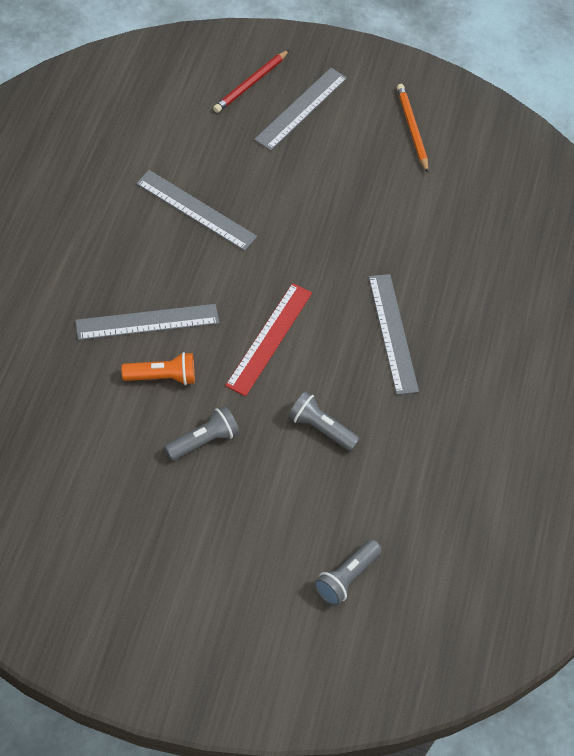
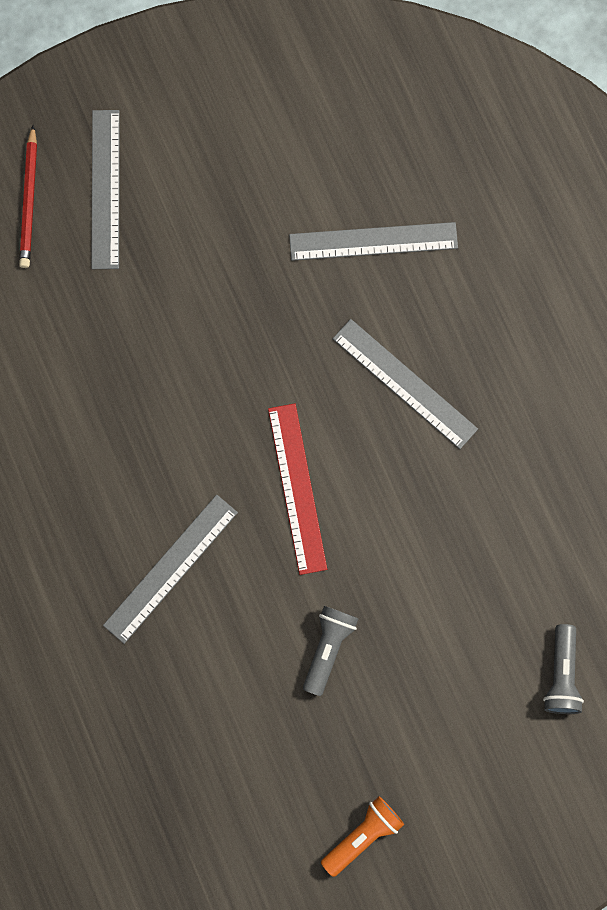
camera: 30 degrees left, 20 degrees up
orange flashlight [121,352,195,385] -> orange flashlight moved to [321,796,404,877]
grey ruler [136,170,257,251] -> grey ruler moved to [289,222,458,261]
grey flashlight [288,391,360,451] -> none
orange pencil [397,84,428,173] -> none

